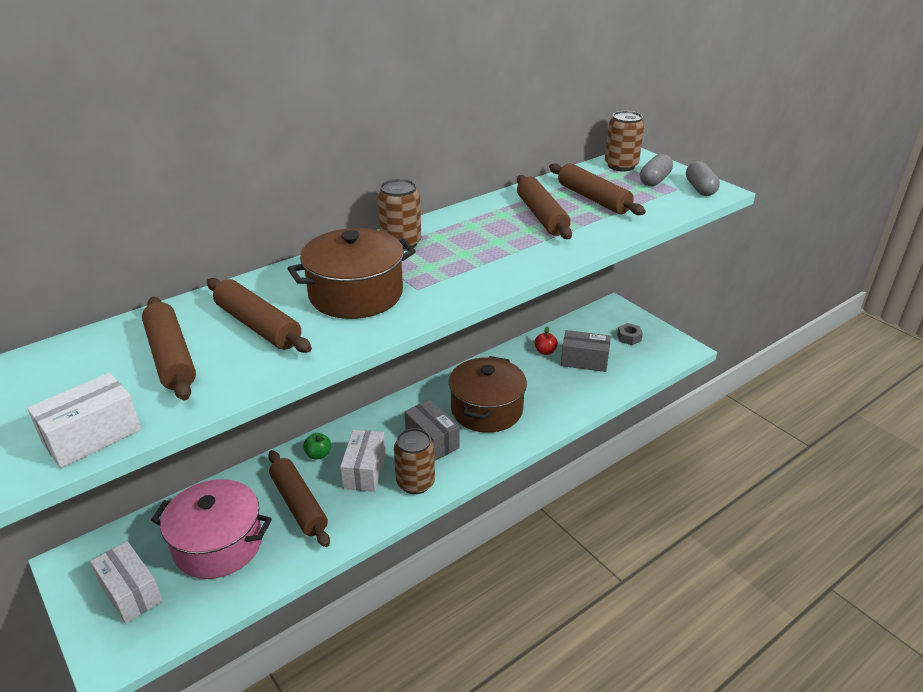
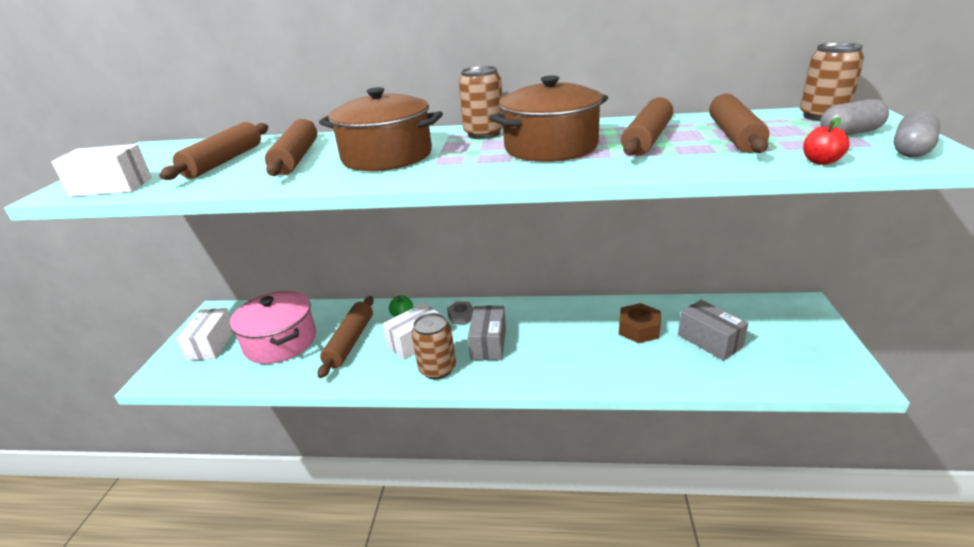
camera: 45 degrees right, 5 degrees down
brown pot [449,356,527,433] -> brown pot moved to [489,75,608,162]
red apple [534,326,558,355] -> red apple moved to [803,117,850,165]
grey nut [617,323,643,345] -> grey nut moved to [447,301,474,324]
none -> brown nut [619,303,661,343]

